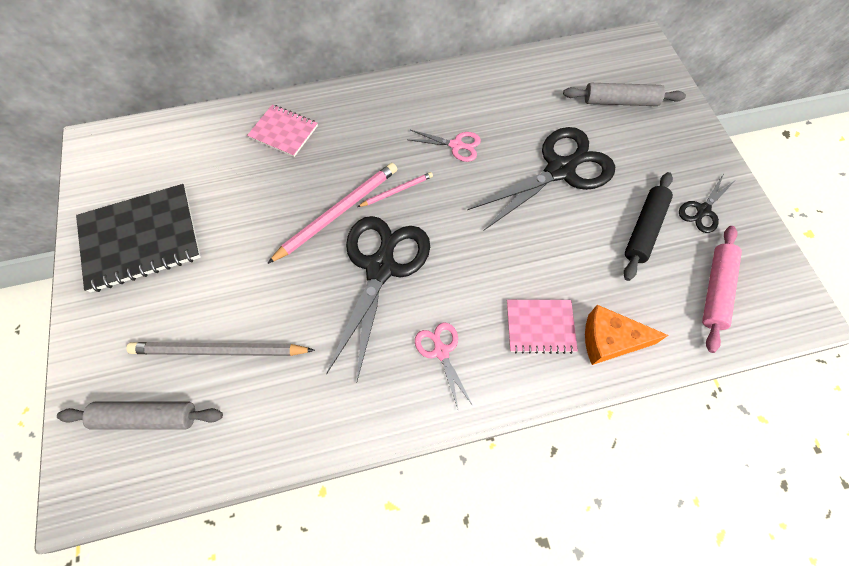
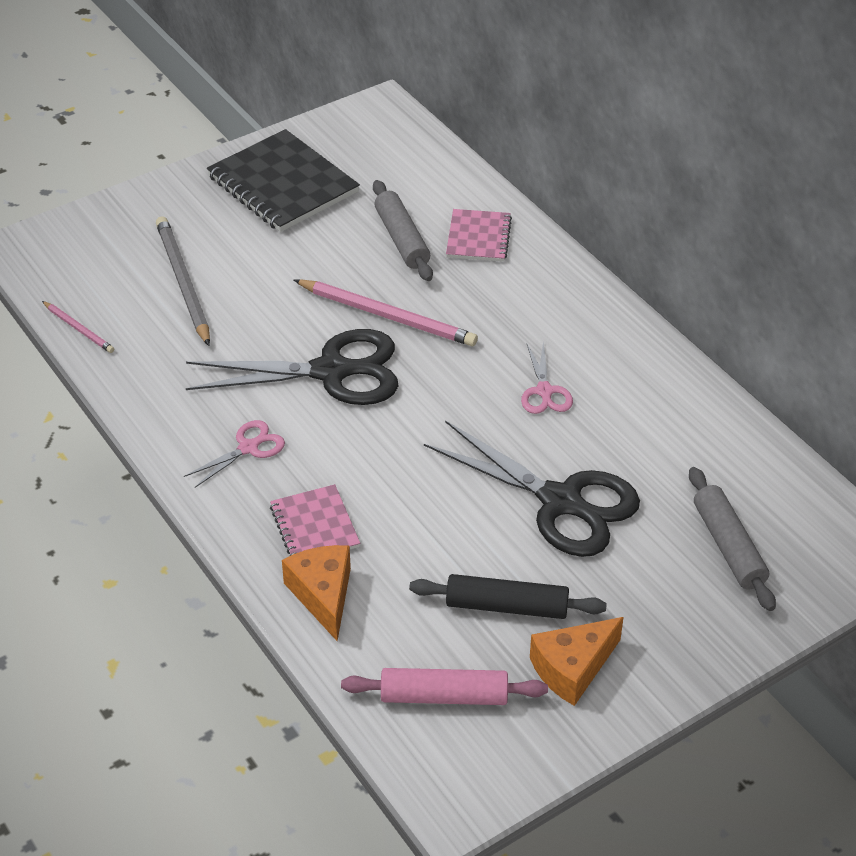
camera: 70 degrees right, 20 degrees down
grey rolling pin [57,402,223,429] -> grey rolling pin moved to [373,180,433,281]
pink pencil [358,172,433,207] -> pink pencil moved to [42,301,114,353]
black scissors [679,174,734,233] -> orange cheese [530,617,624,706]

